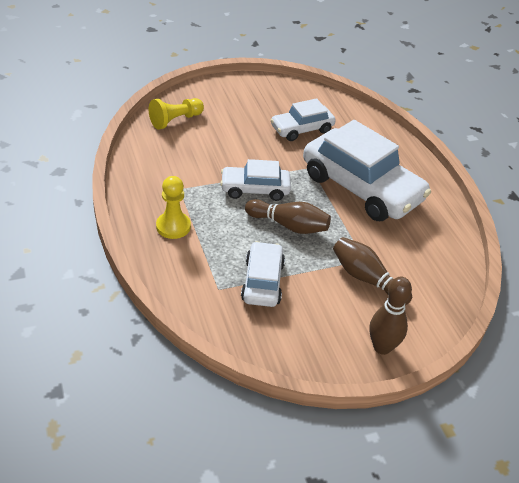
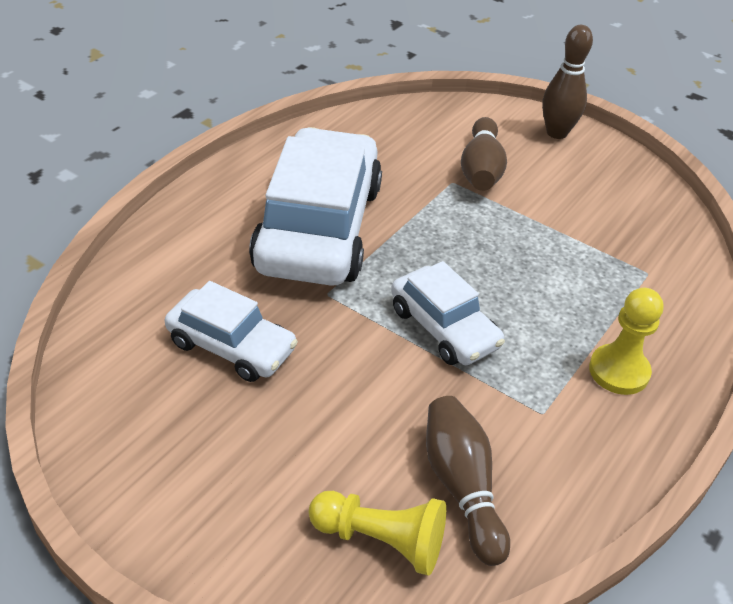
camera: 125 degrees left, 0 degrees up
white car [241,241,285,307] -> none
brown bowling pin [245,199,331,234] -> brown bowling pin moved to [426,396,510,566]

